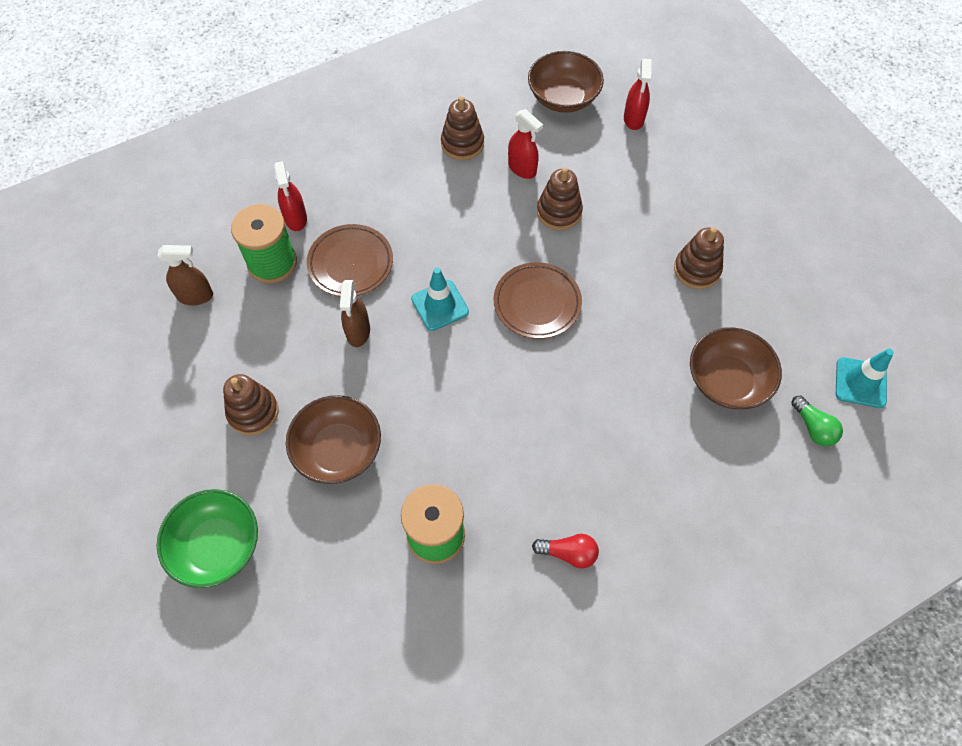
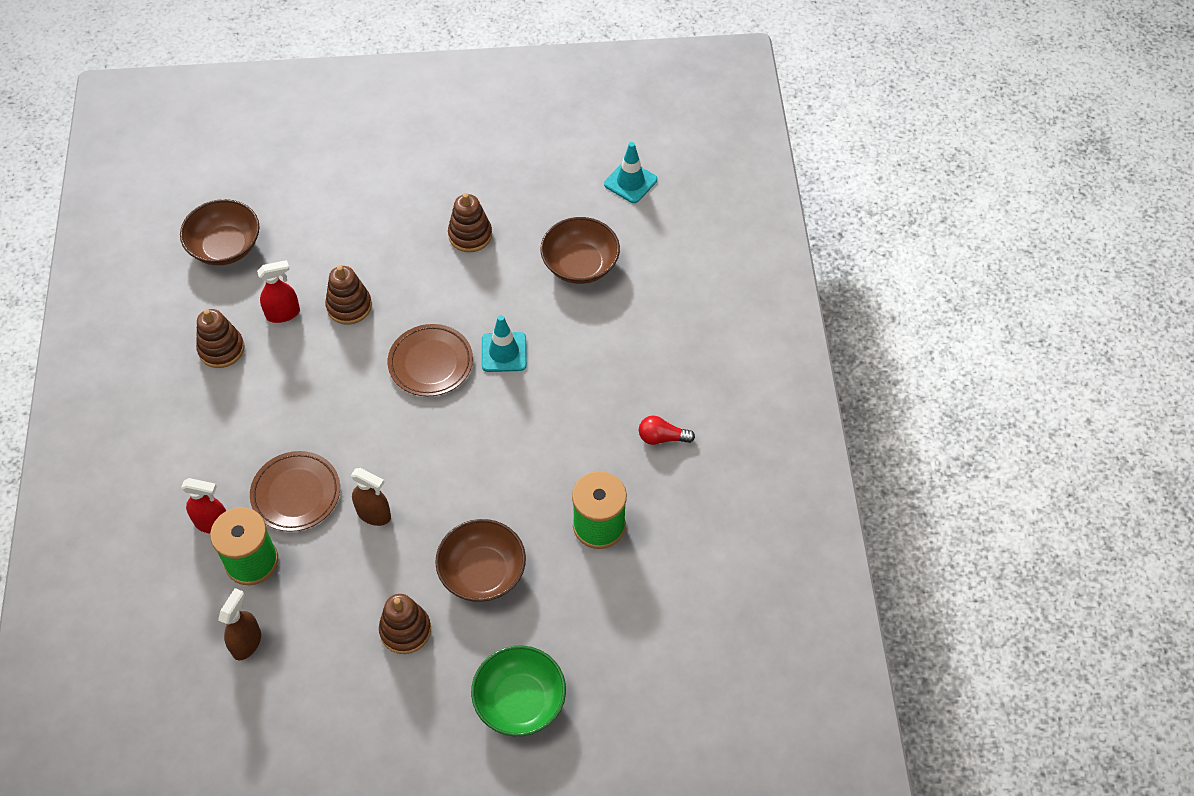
camera: 65 degrees left, 5 degrees down
turquoise traffic cone [411,268,469,331] -> turquoise traffic cone moved to [482,315,527,372]
red light bulb [532,534,599,568] -> red light bulb turned 120 degrees counterclockwise [639,416,695,445]
red spray bottle [624,59,651,130] -> none
green light bulb [791,396,843,446] -> none

